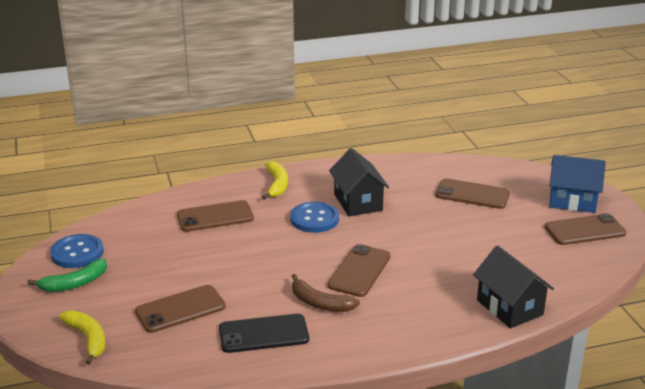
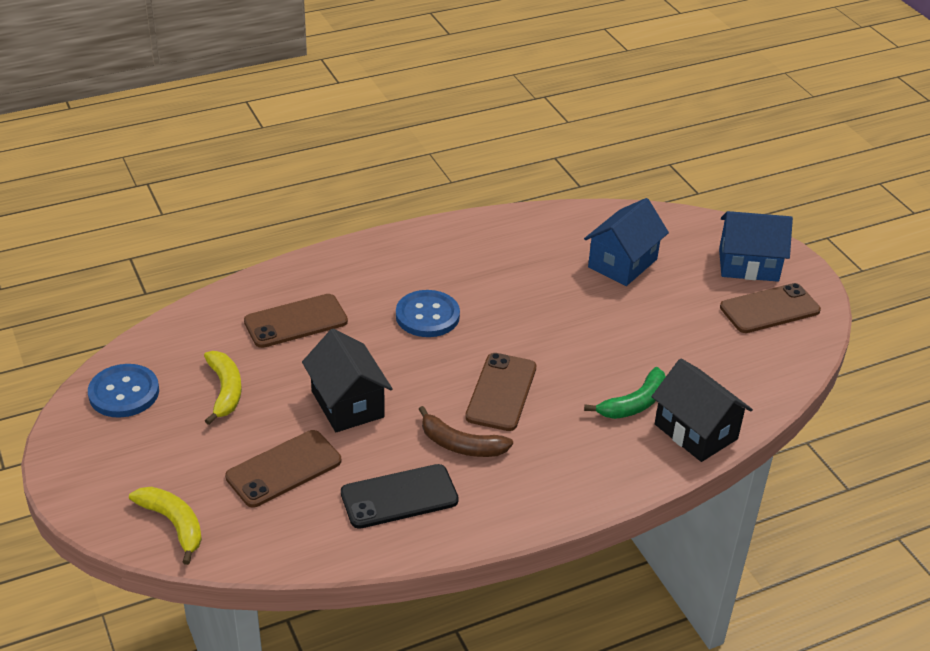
camera: 10 degrees left, 10 degrees up
green banana [27,259,107,292] -> green banana moved to [584,367,666,419]
yellow banana [262,161,288,200] -> yellow banana moved to [204,351,242,425]
black house [329,148,389,216] -> black house moved to [302,329,392,432]
brown phone [436,178,510,209] -> blue house [584,198,669,286]

